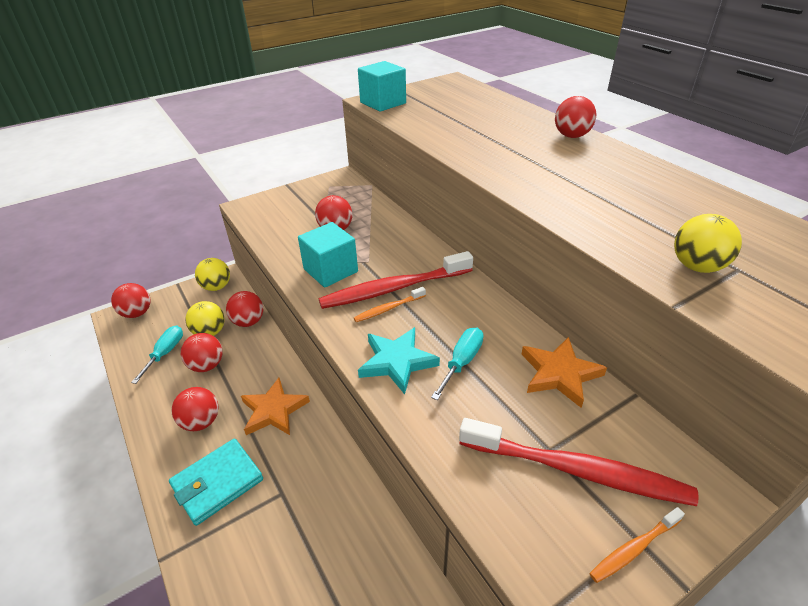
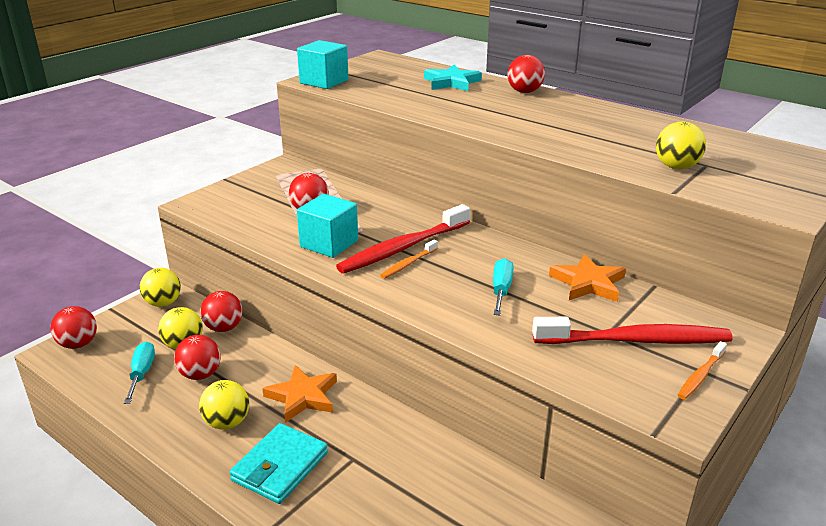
camera: 20 degrees left, 10 degrees down
red ball [172,387,219,431] -> yellow ball [199,380,249,430]
turquoise star [358,327,440,394] -> turquoise star moved to [424,65,482,91]

